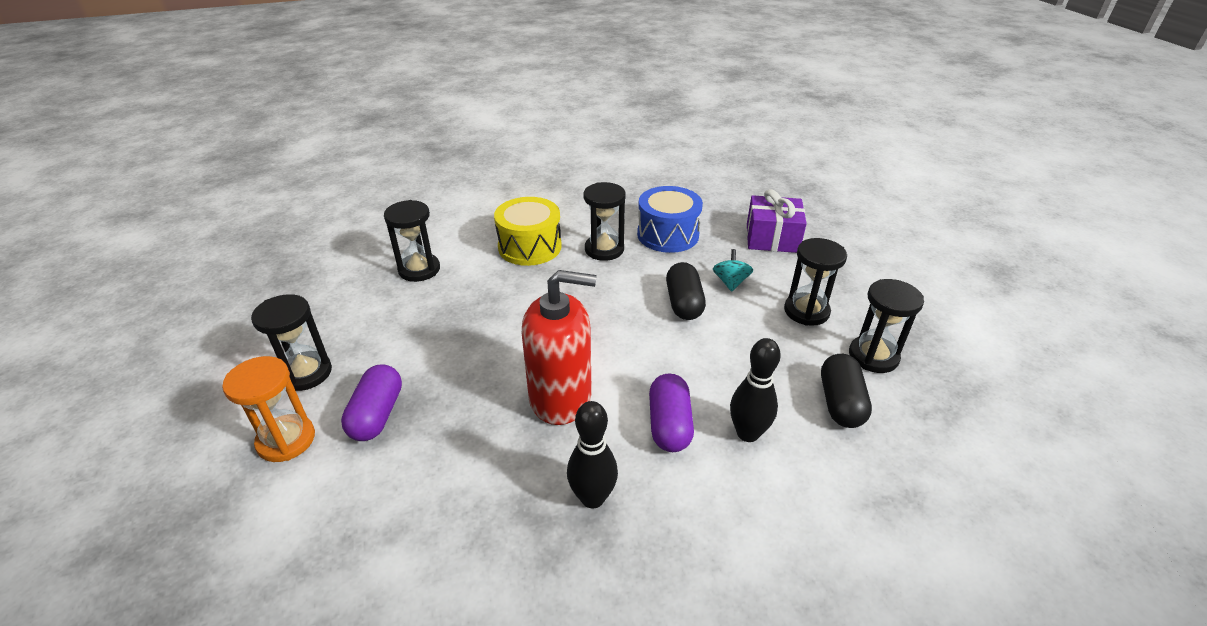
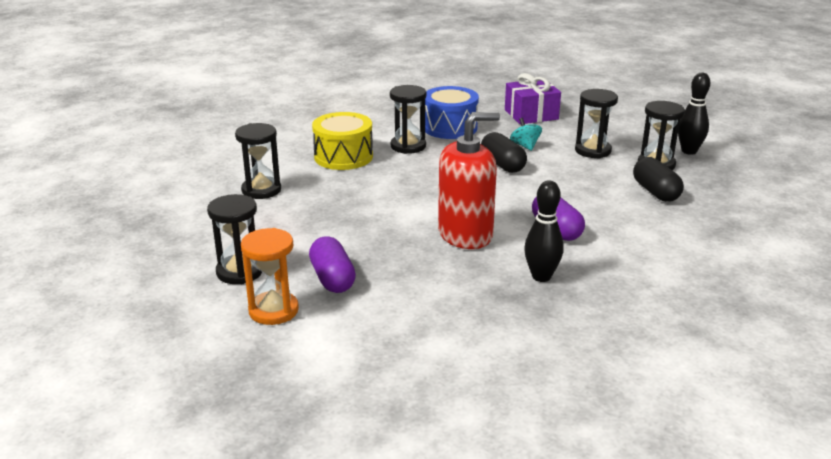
camera: 25 degrees left, 10 degrees down
black bowling pin [730,338,781,442] -> black bowling pin moved to [678,73,710,155]

